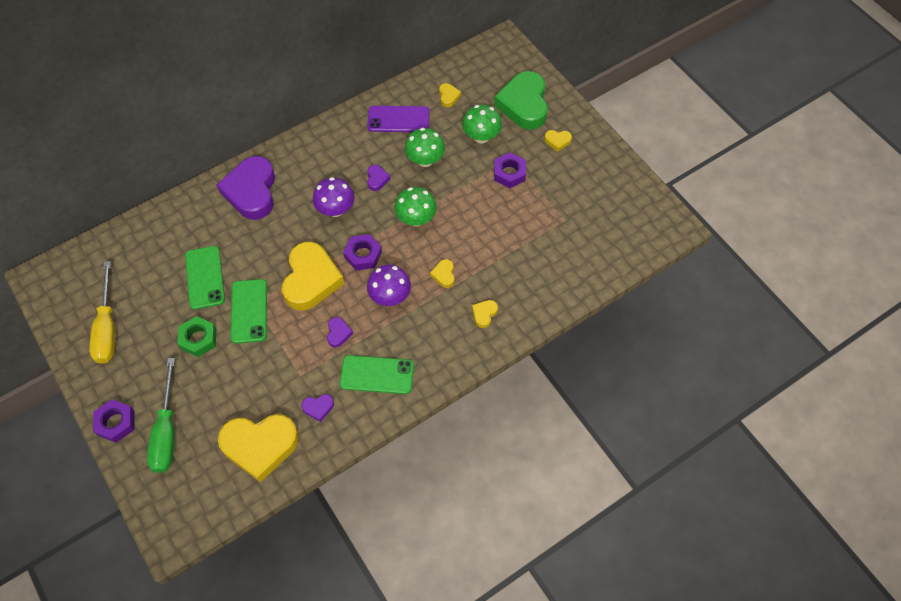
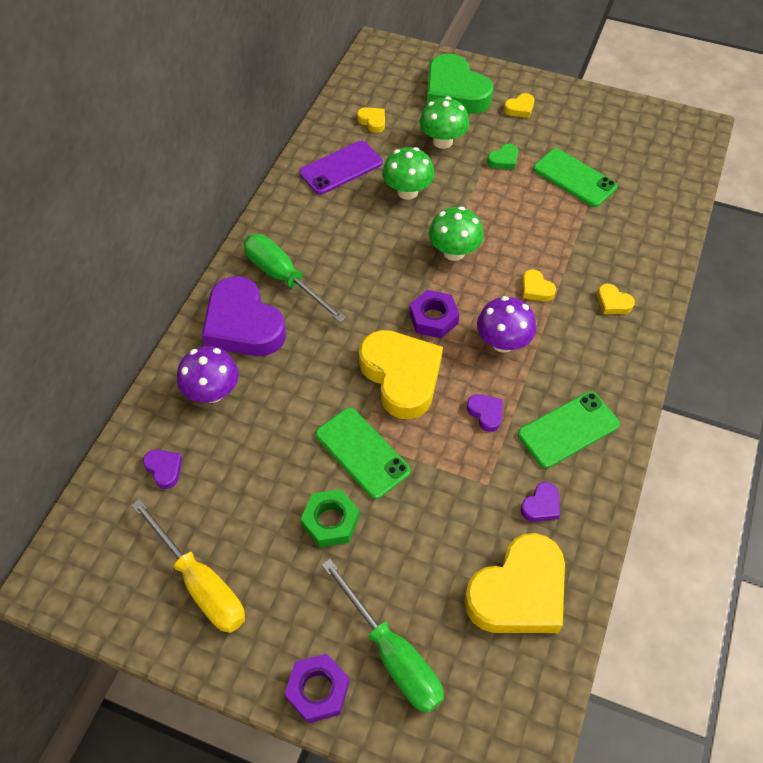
camera: 35 degrees left, 5 degrees down
green phone [185,246,225,309] -> green phone moved to [533,148,617,207]
purple mushroom [313,177,355,217] -> purple mushroom moved to [177,346,239,403]
purple heart [367,165,391,191] -> purple heart moved to [143,450,182,489]
yellow heart [472,300,498,328] -> yellow heart turned 45 degrees counterclockwise [597,284,635,314]
purple nut [494,152,526,188] -> green heart [487,144,518,170]
none -> green screwdriver [244,234,346,323]

